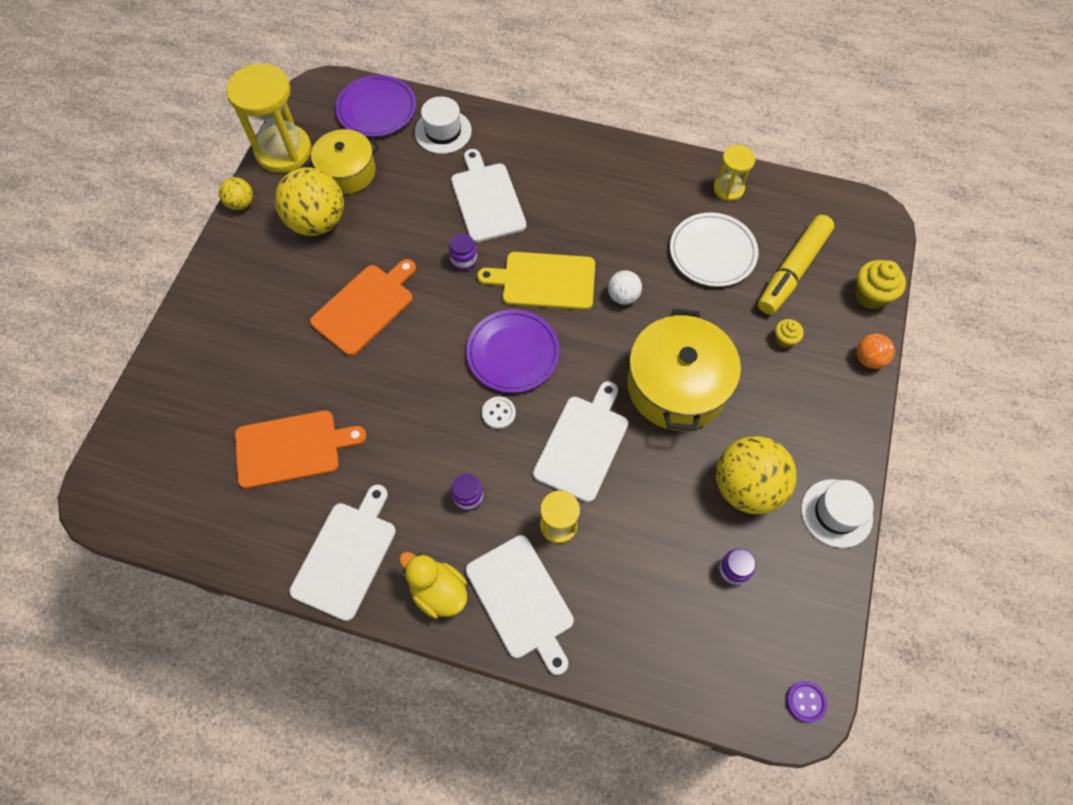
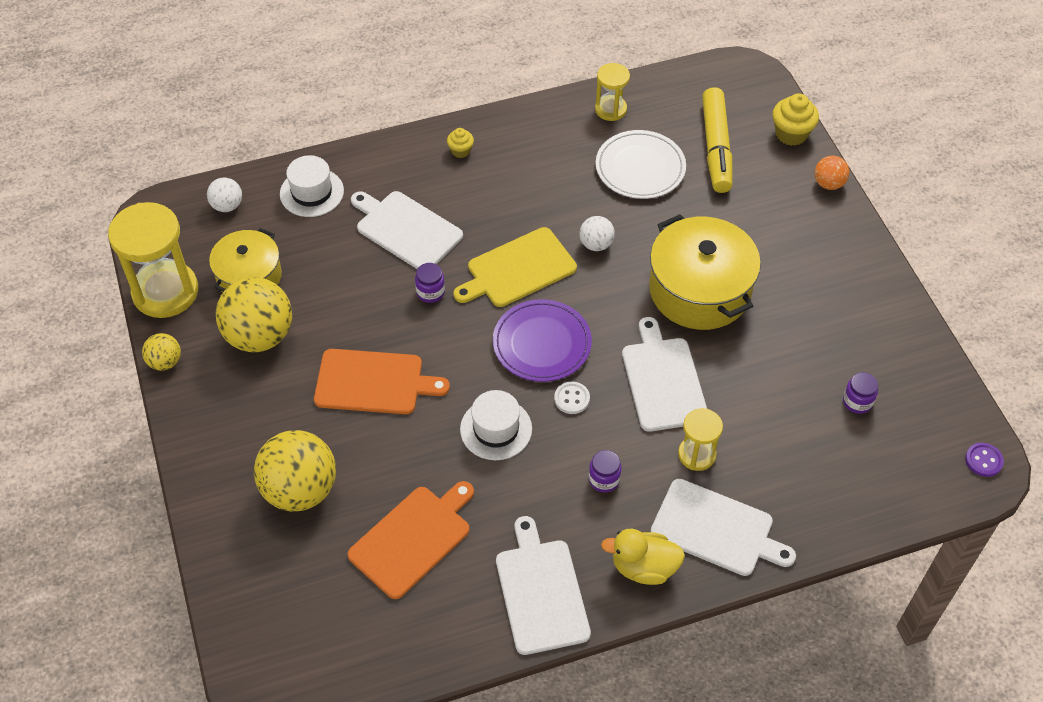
camera: 35 degrees left, 10 degrees down
orange cutting board [310,259,416,356] -> orange cutting board turned 90 degrees clockwise [314,349,450,414]
purple plate [335,75,416,137] -> white ball [207,178,242,212]
yellow ball [716,436,797,514] -> yellow ball moved to [254,430,336,512]
yellow cupcake [775,319,804,348] -> yellow cupcake moved to [447,128,474,158]
white hat [801,479,874,548] -> white hat moved to [460,390,532,460]

